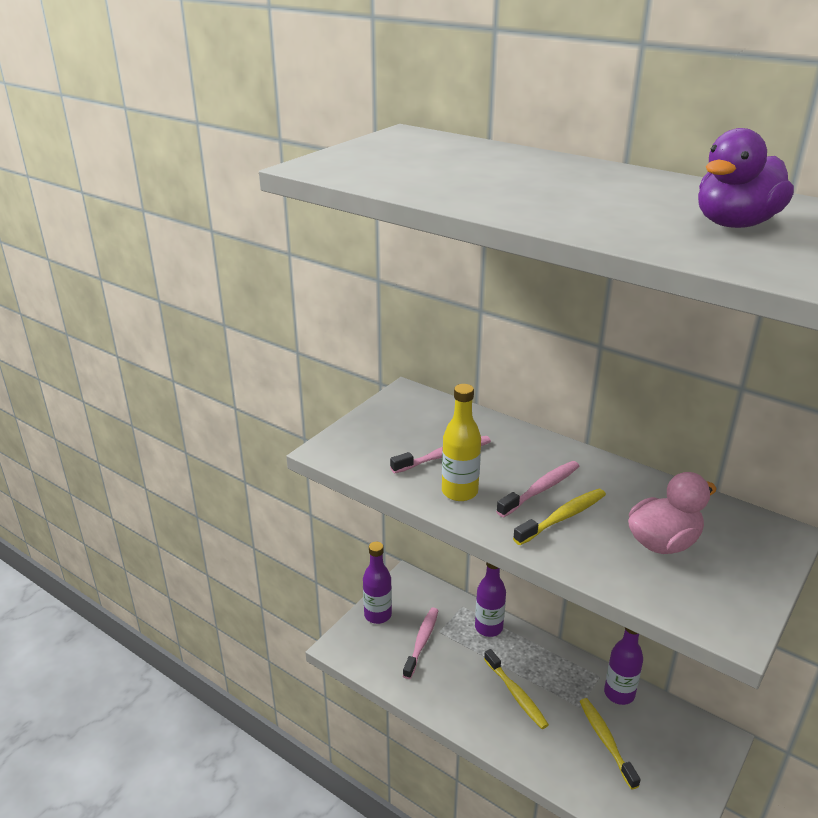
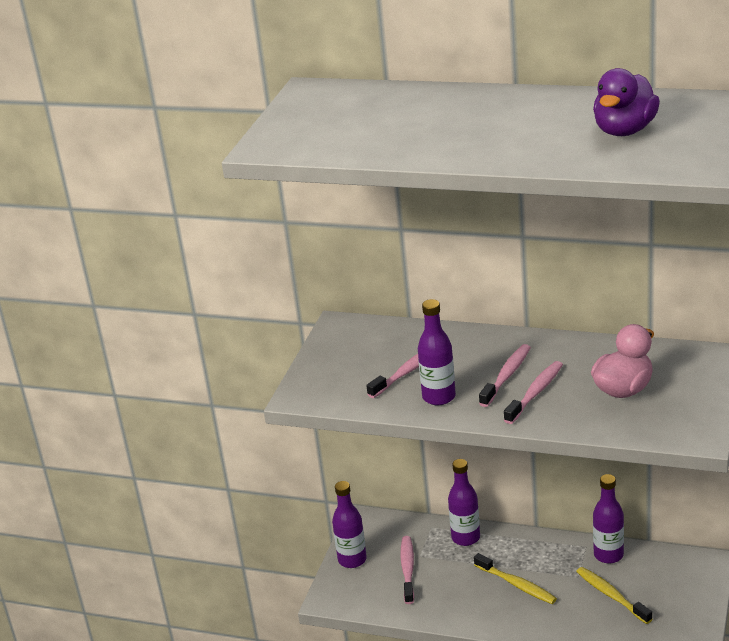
camera: 15 degrees left, 0 degrees up
yellow bottle [442,384,481,501] -> purple bottle [418,299,456,405]
yellow toothbrush [513,489,606,545] -> pink toothbrush [504,361,563,424]

